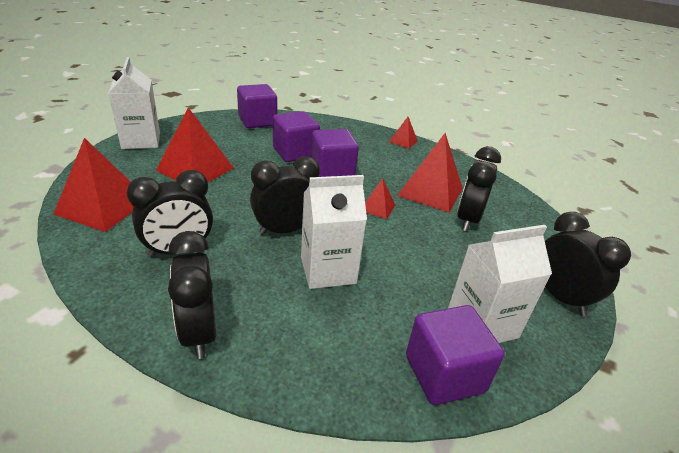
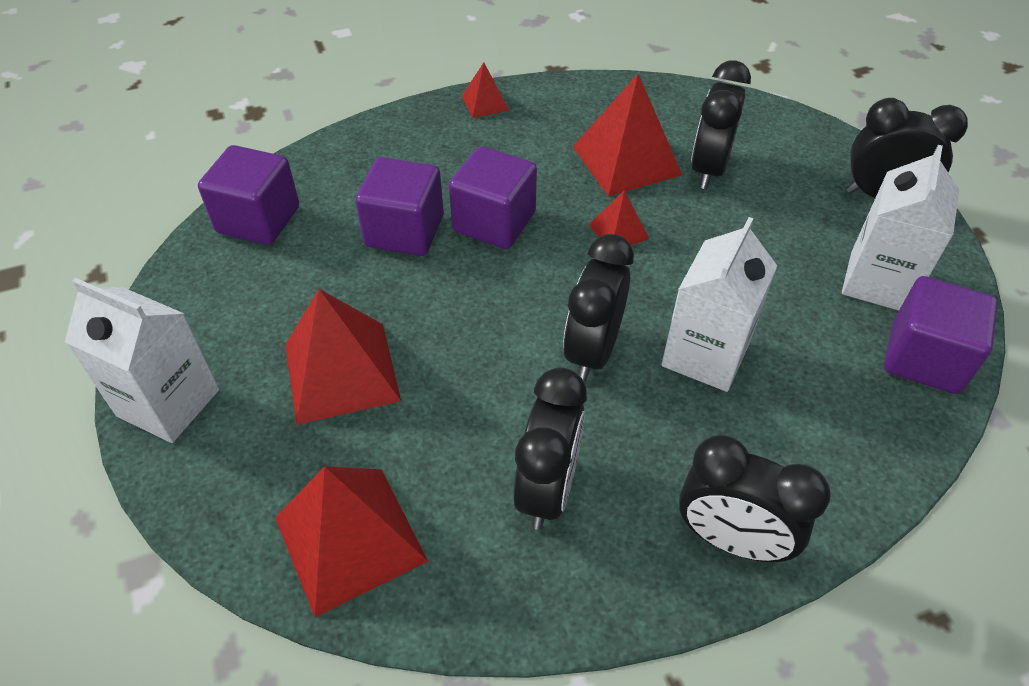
camera: 45 degrees left, 15 degrees up
black clock [457,146,501,231] -> black clock turned 45 degrees clockwise [691,60,751,189]

